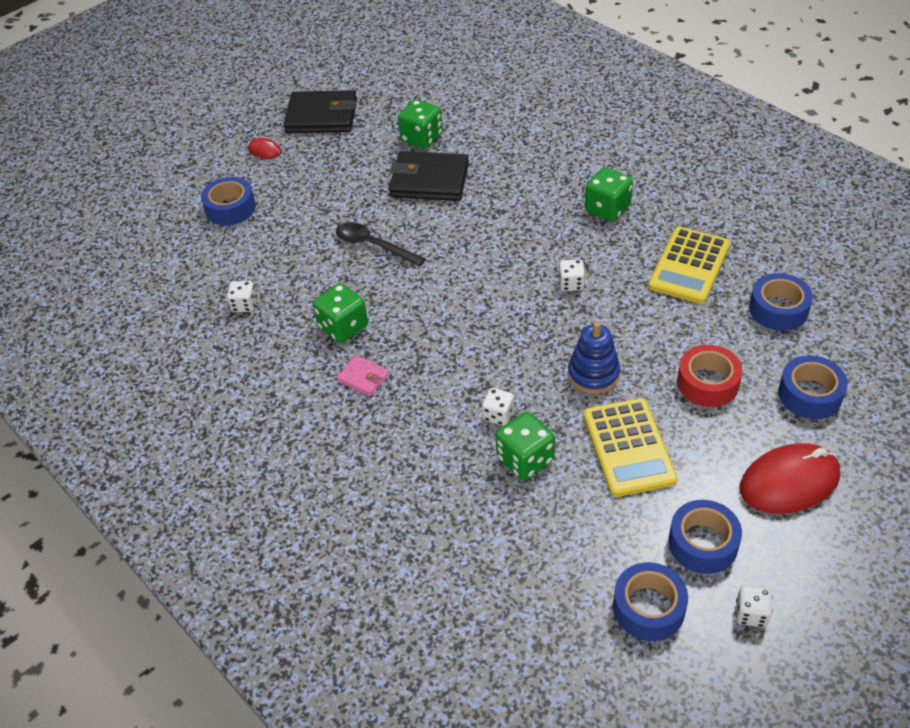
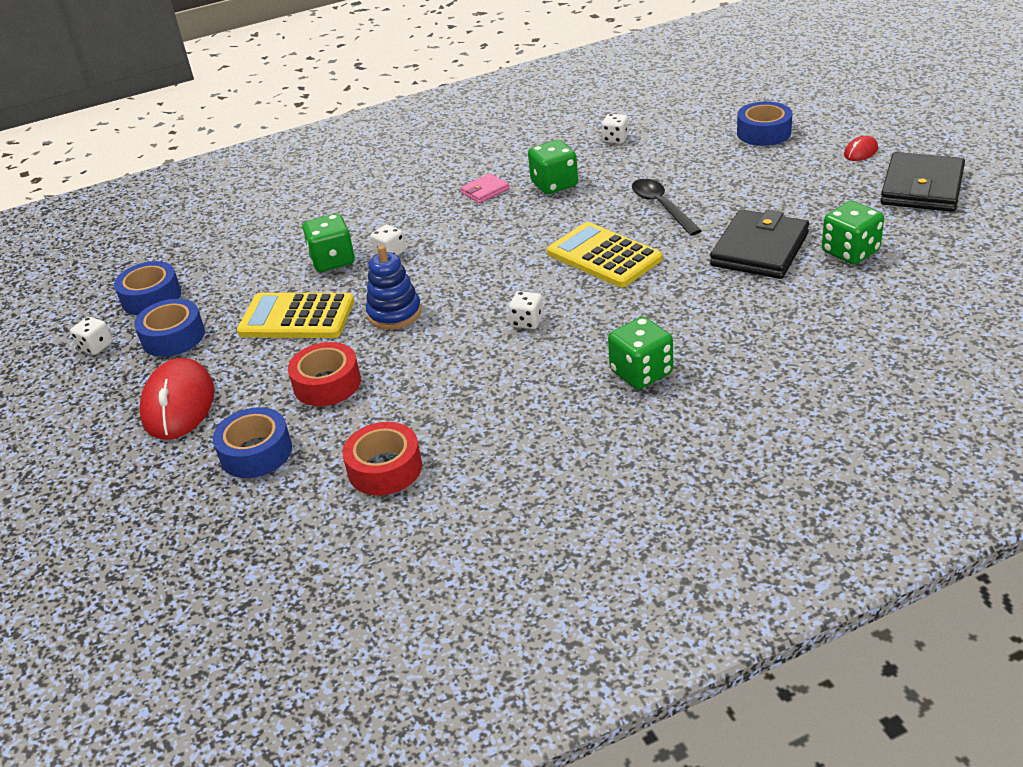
camera: 110 degrees right, 10 degrees down
black spoon [336,222,425,267] -> black spoon turned 75 degrees counterclockwise [632,179,702,236]
yellow calculator [648,227,730,304] -> yellow calculator moved to [547,222,662,287]
blue tape [749,273,813,331] -> red tape [342,422,422,496]

